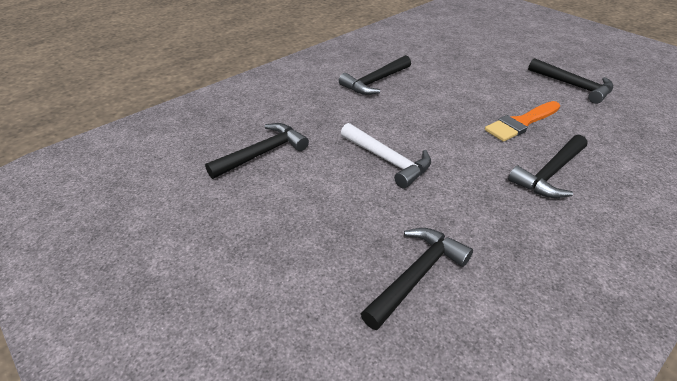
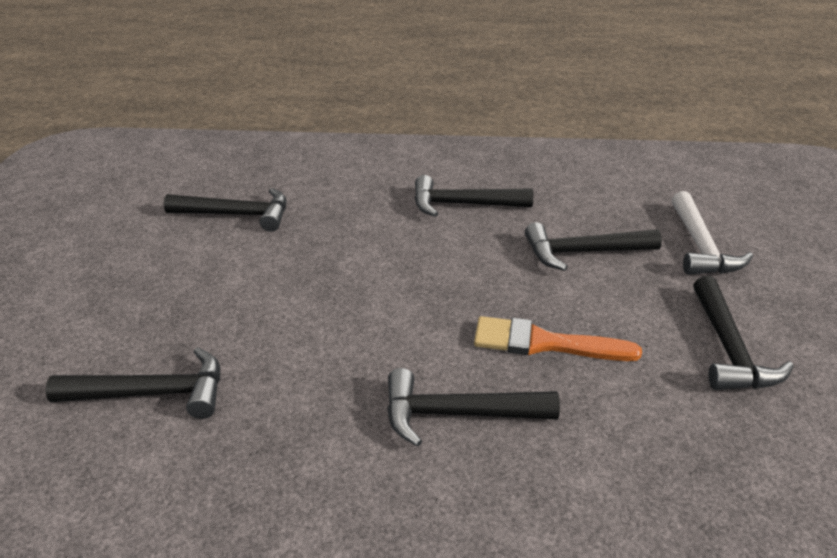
camera: 45 degrees right, 5 degrees down
white hammer [341,123,431,189] -> white hammer moved to [672,191,753,275]
none -> black hammer [525,222,662,271]

